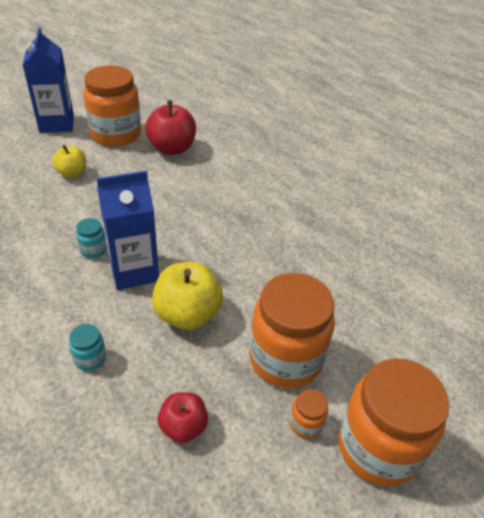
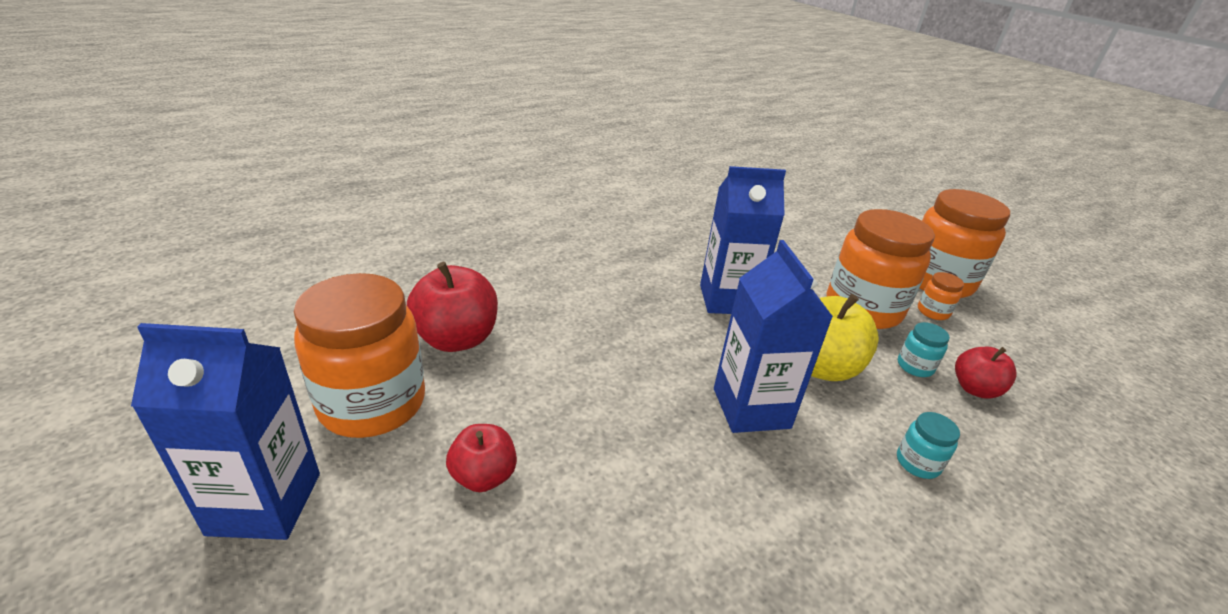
camera: 80 degrees left, 10 degrees down
yellow apple [52,145,86,178] -> red apple [446,424,517,492]
turquoise jar [76,218,107,258] -> turquoise jar moved to [898,322,950,377]
none -> blue carton [700,166,786,314]

